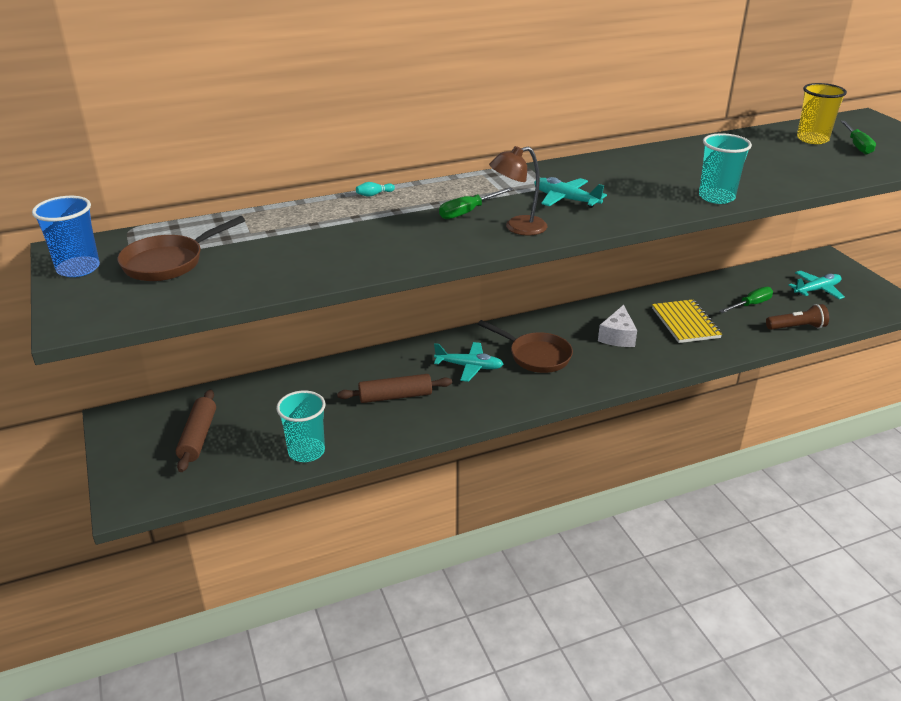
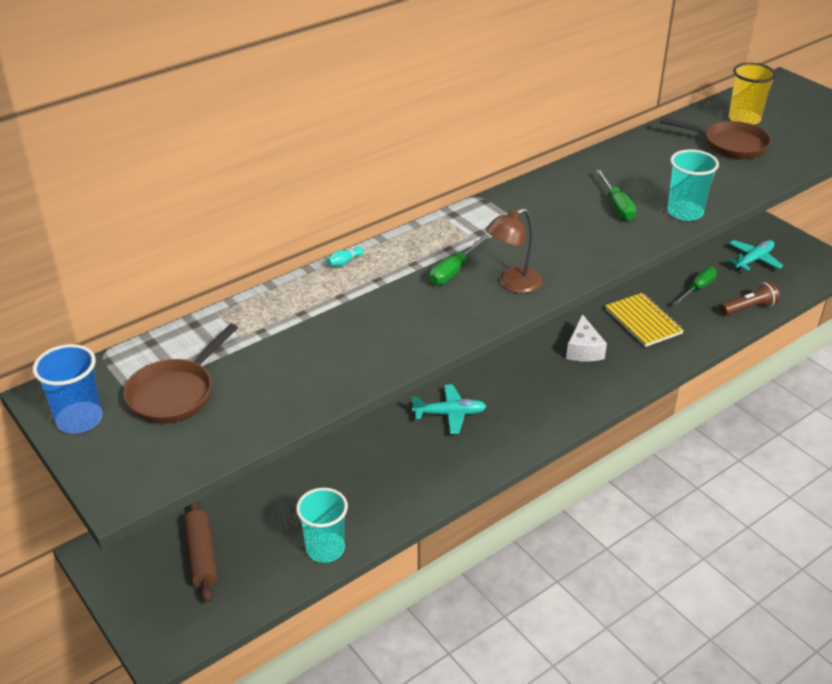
camera: 15 degrees left, 5 degrees up
brown rolling pin [337,374,452,403] -> none
brown pan [478,320,573,373] -> brown pan moved to [660,117,771,159]
turquoise plane [534,177,607,208] -> none
green screwdriver [841,121,876,155] -> green screwdriver moved to [596,170,636,220]

